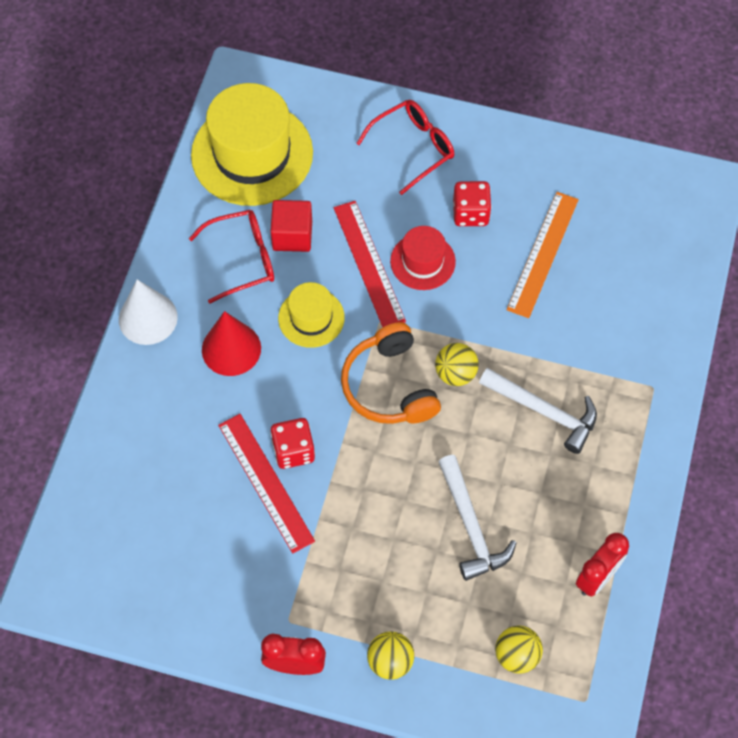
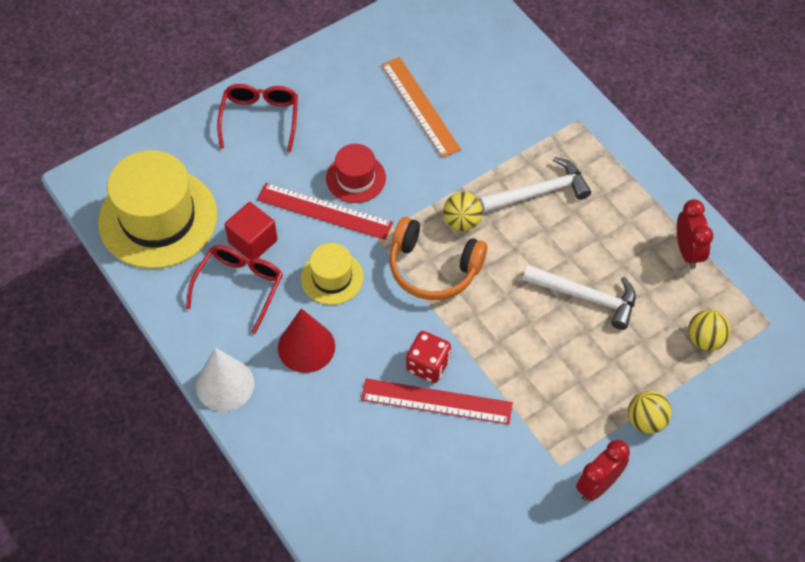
camera: 50 degrees left, 5 degrees down
red dice [453,181,491,226] -> none

